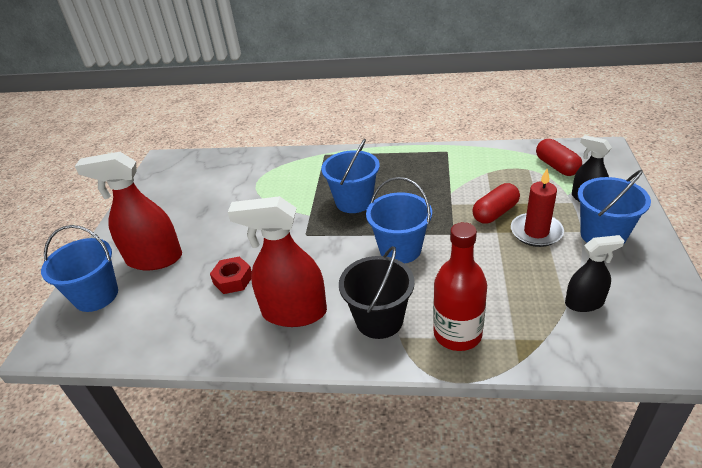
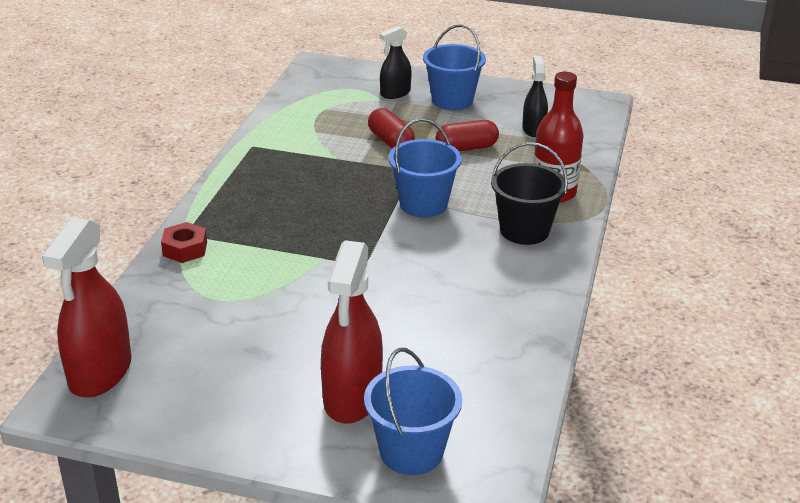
camera: 85 degrees left, 5 degrees down
red nut [210,256,252,294] -> red nut moved to [161,222,207,263]
red spray bottle [228,196,327,327] -> red spray bottle moved to [42,217,131,397]
blue bucket [321,139,380,213] -> none
red candle [511,169,564,247] -> none
red capsule [536,139,582,176] -> red capsule moved to [435,120,499,151]

